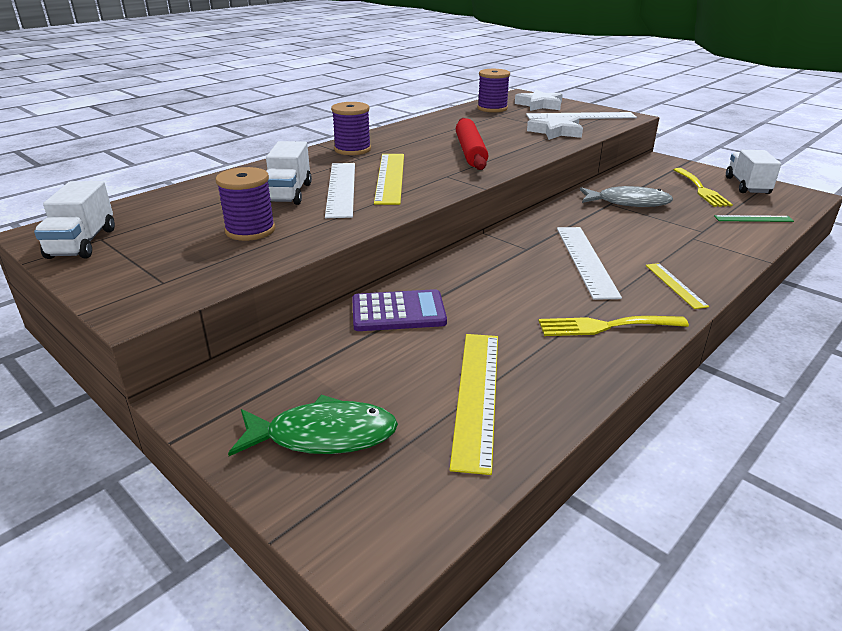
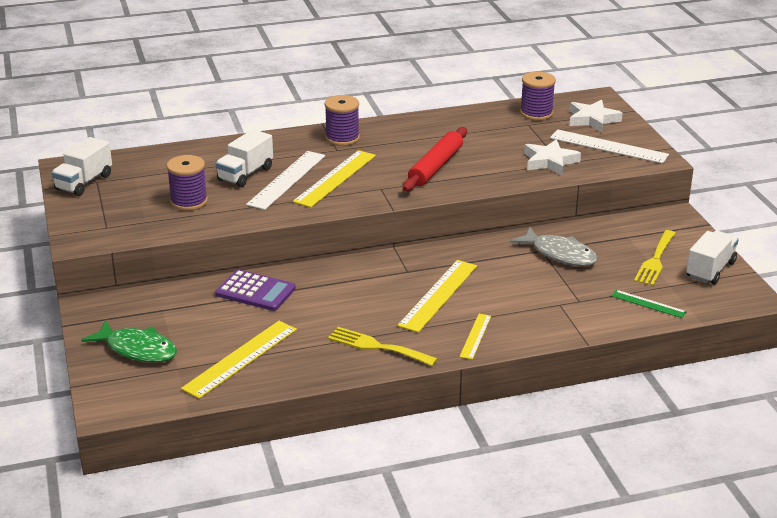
camera: 30 degrees right, 0 degrees up
white ruler [557,227,622,300] -> yellow ruler [397,260,477,333]

